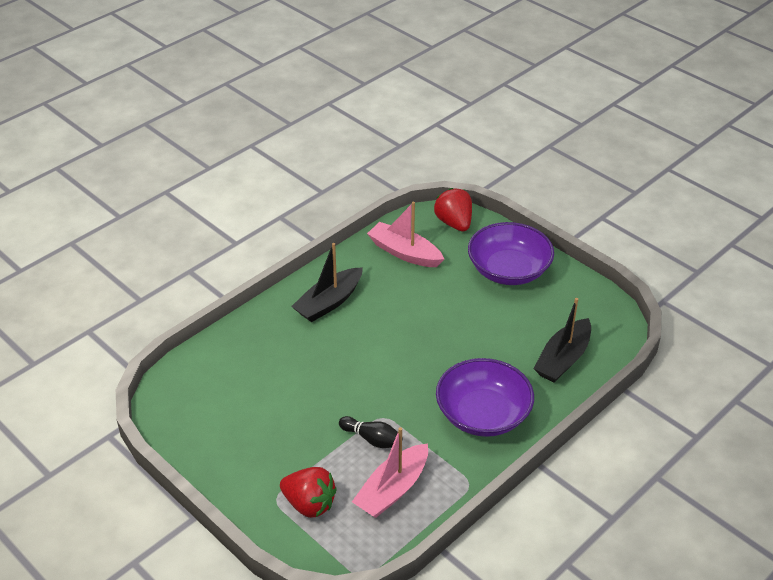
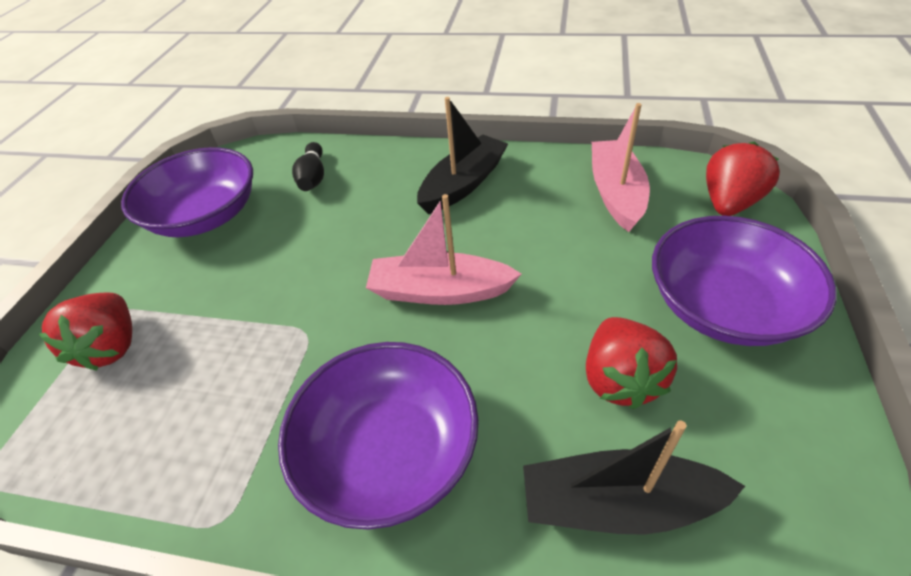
camera: 60 degrees right, 5 degrees up
black boat [291,243,363,322] -> black boat turned 120 degrees clockwise [417,97,508,214]
black bowling pin [339,416,403,448] -> black bowling pin moved to [292,142,324,191]
pink boat [352,427,428,518] -> pink boat moved to [366,194,521,305]
none -> purple bowl [121,147,253,237]
none -> red strawberry [586,317,677,409]

